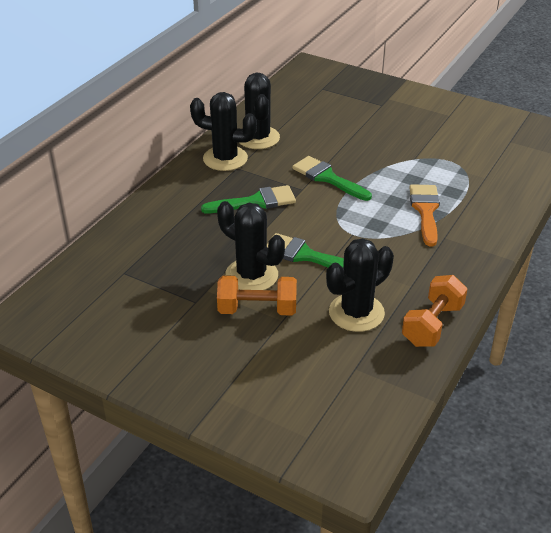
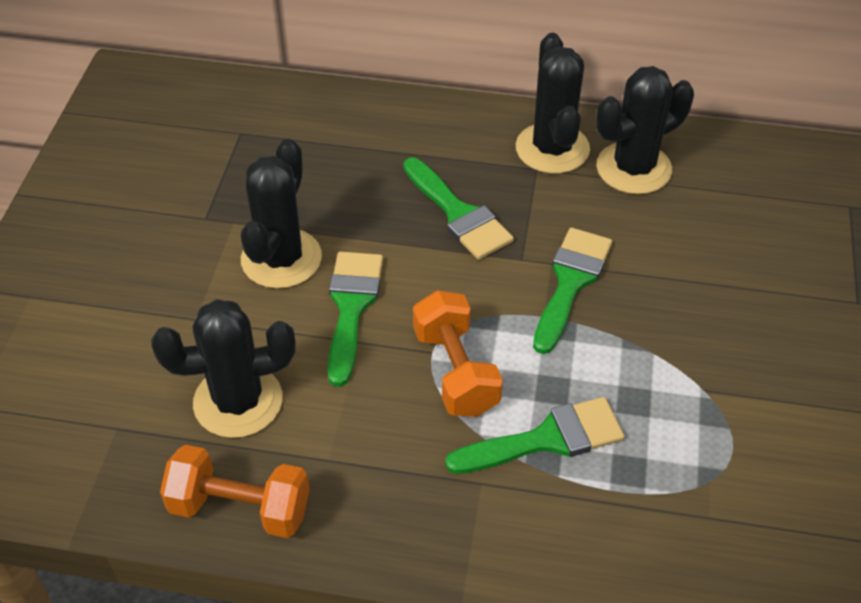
camera: 70 degrees right, 10 degrees up
orange dumbbell [217,275,297,315] -> orange dumbbell moved to [413,290,503,417]
black cactus [326,238,394,332] -> black cactus turned 45 degrees counterclockwise [151,299,296,438]
orange brush [409,184,440,246] -> green brush [445,397,625,474]

